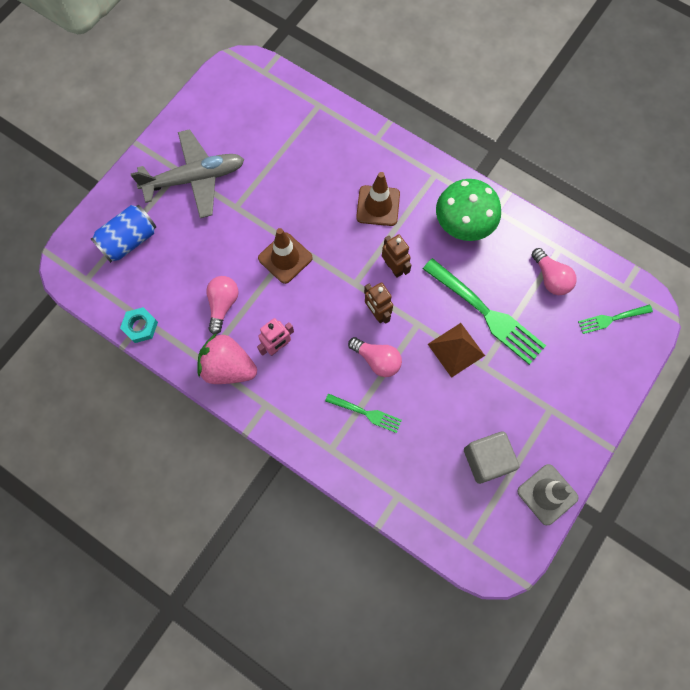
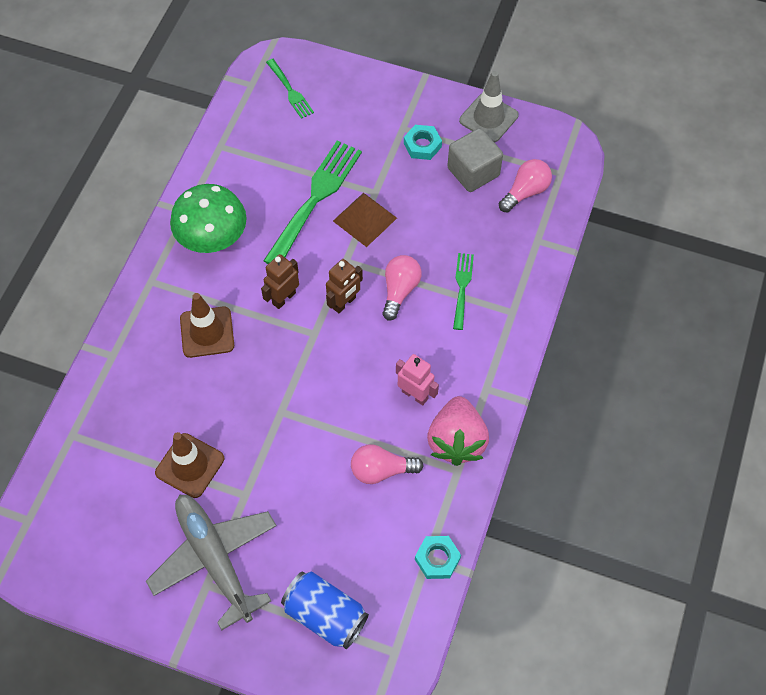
camera: 105 degrees left, 10 degrees down
brown traffic cone [258,228,313,284] -> brown traffic cone moved to [155,432,224,498]
pink light bulb [532,248,577,295] -> pink light bulb moved to [499,159,552,212]
none -> turquoise nut [404,125,442,160]

